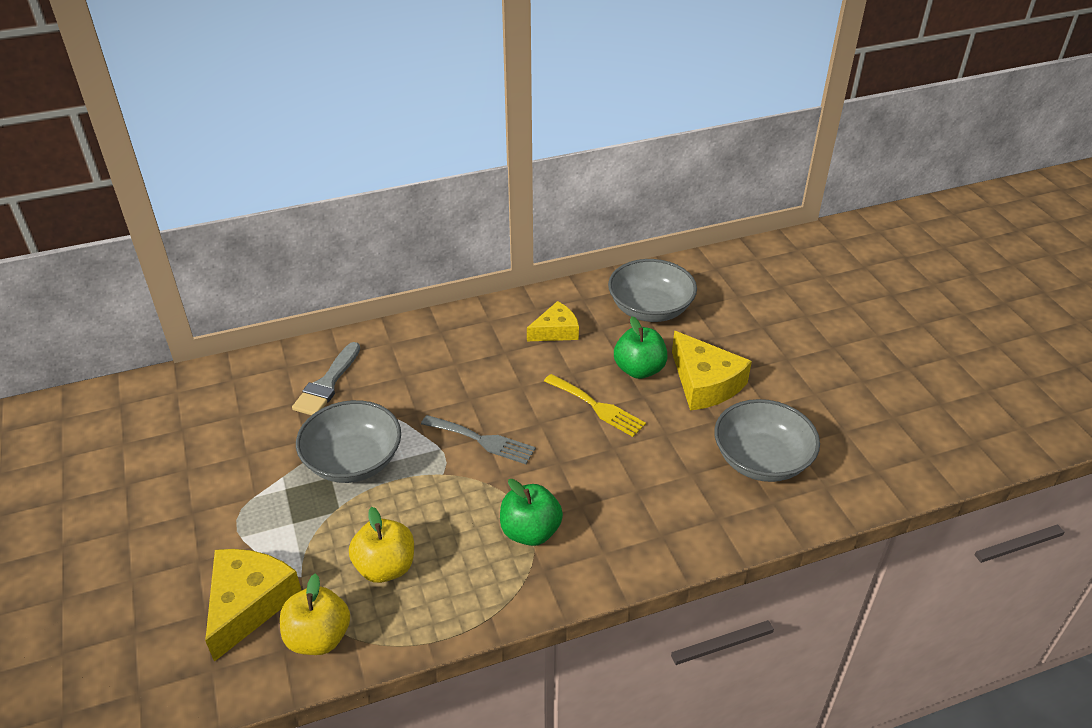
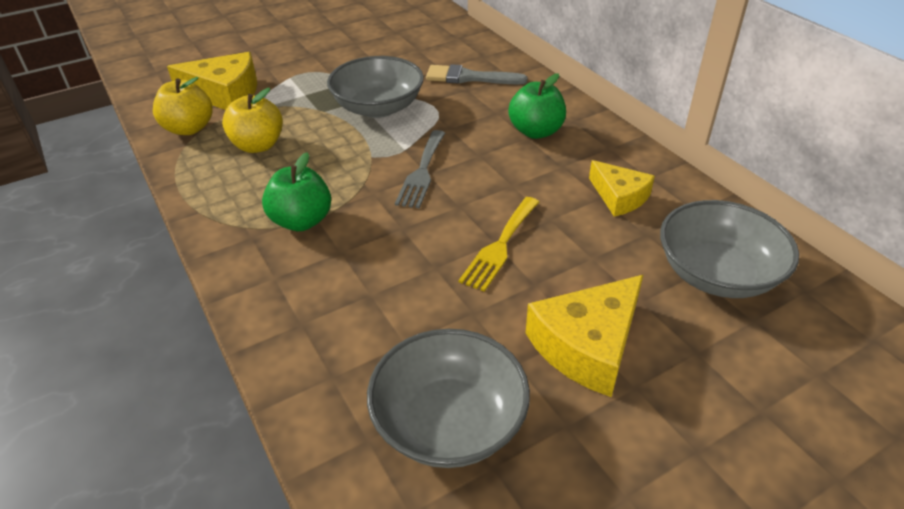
camera: 80 degrees right, 0 degrees up
green apple [614,316,668,379] -> green apple moved to [508,73,566,139]

